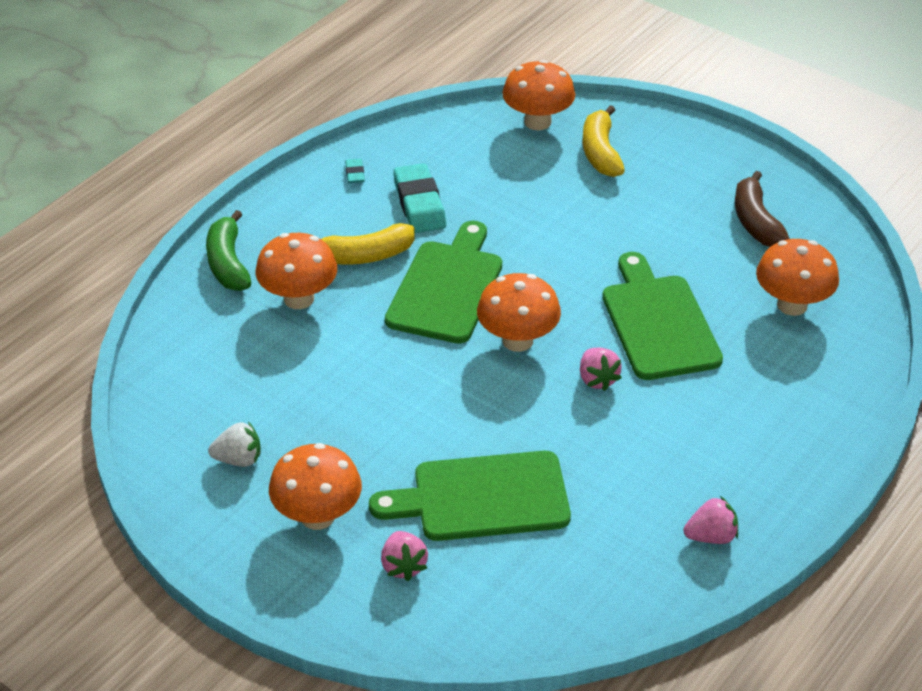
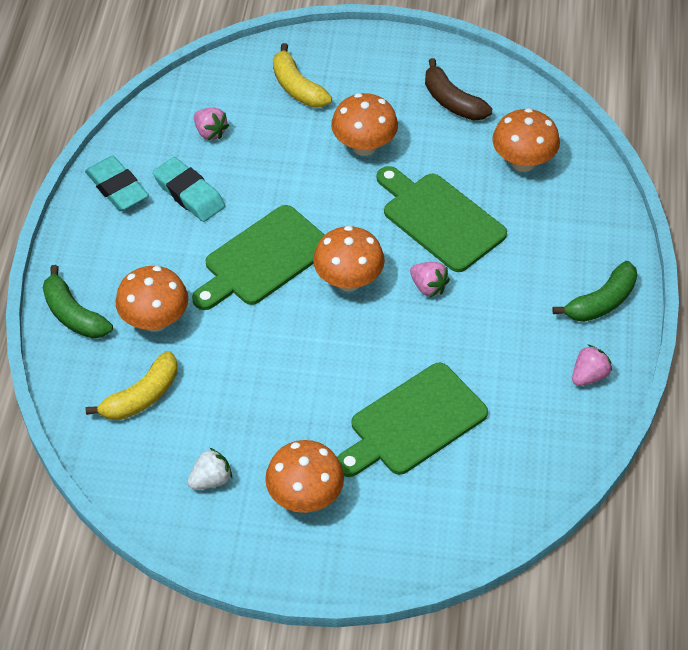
camera: 30 degrees left, 10 degrees up
yellow banana [321,223,415,265] -> yellow banana moved to [86,351,177,420]
turquoise eraser [345,159,365,183] -> turquoise eraser [85,156,149,211], size x2.10
pink strawberry [381,531,428,581] -> pink strawberry moved to [194,108,229,140]
green cutting board [385,221,502,344] -> green cutting board turned 120 degrees counterclockwise [192,205,325,310]
orange mushroom [502,60,575,130] -> orange mushroom moved to [331,93,398,156]
none -> green banana [552,261,637,322]

